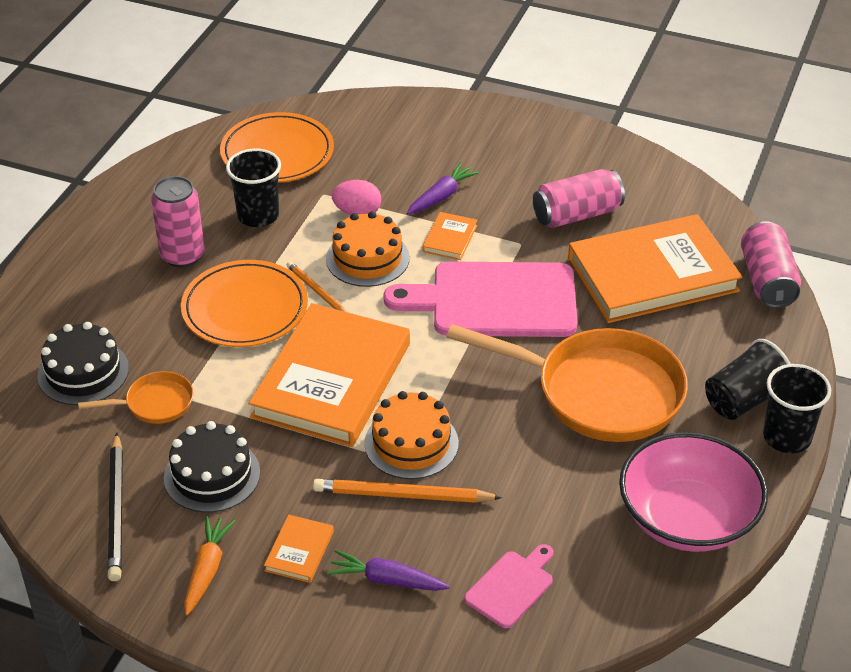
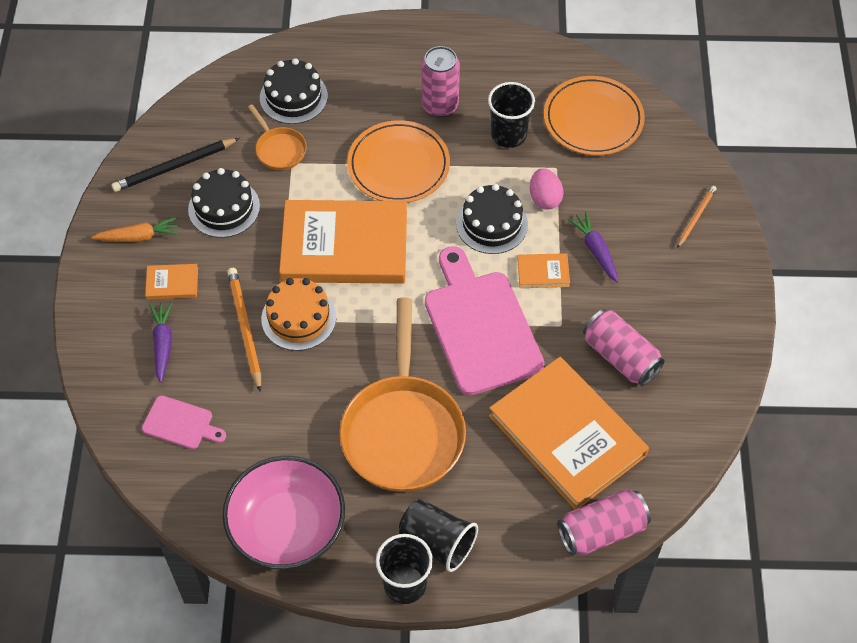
camera: 70 degrees right, 15 degrees up
orange pencil [287,261,346,312] -> orange pencil moved to [677,186,716,248]
orange cake [326,211,410,287] -> black cake [456,184,528,254]
purple carrot [407,162,479,214] -> purple carrot turned 135 degrees counterclockwise [567,211,618,282]

